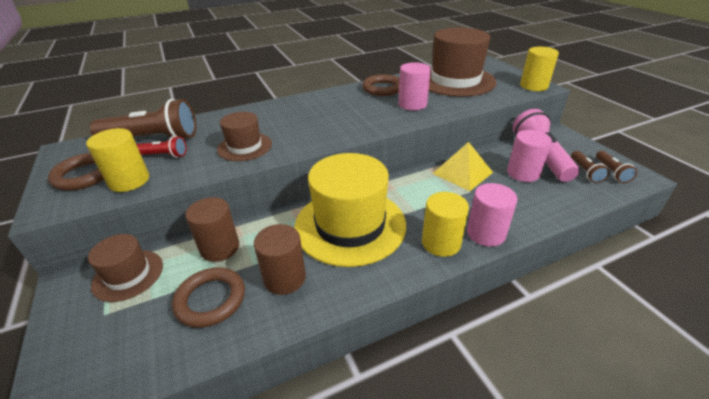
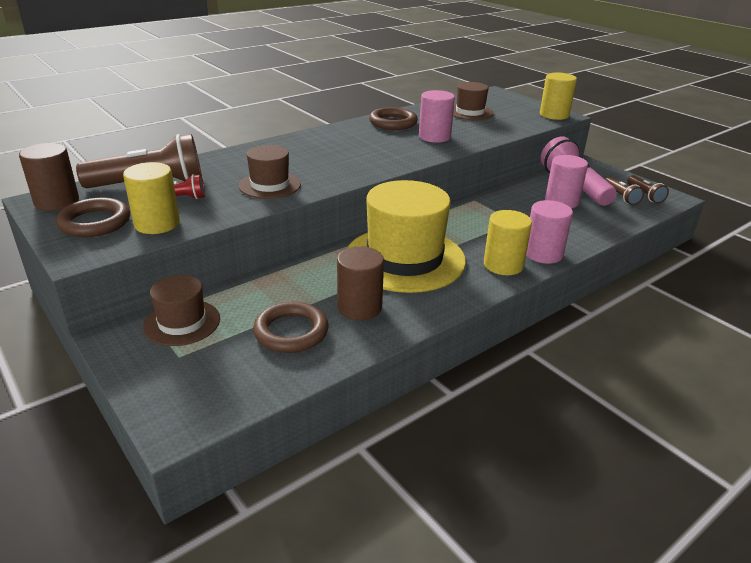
camera: 15 degrees left, 5 degrees down
brown cylinder [185,197,239,262] -> brown cylinder moved to [19,143,79,211]
brown hat [429,27,497,97] -> brown hat [453,82,494,120], size x0.52
yellow pyramid [432,142,493,191] -> none

